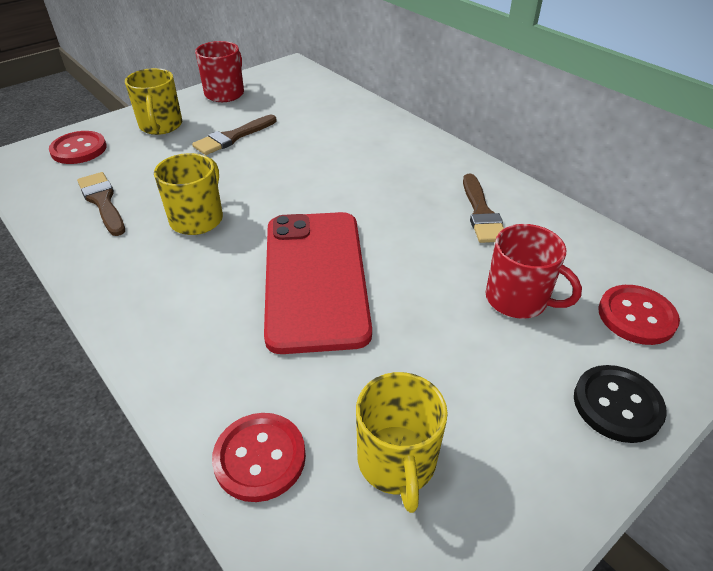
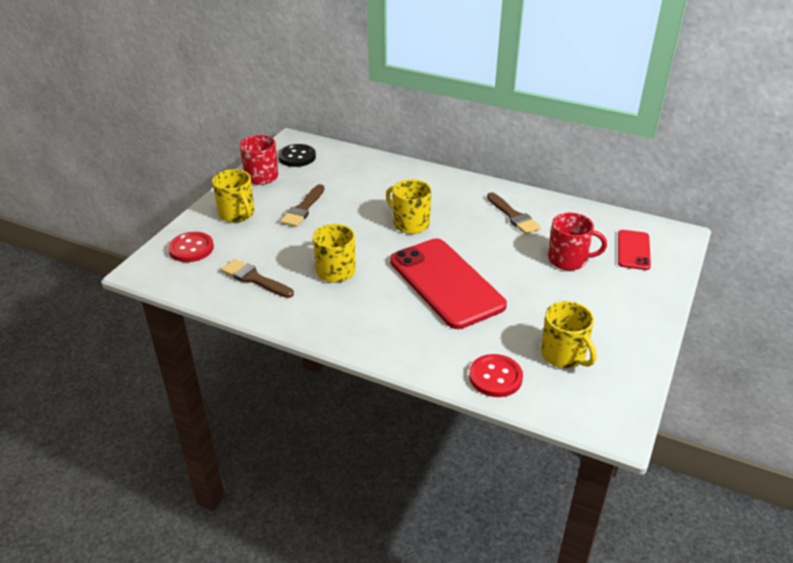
camera: 25 degrees left, 5 degrees down
black button [574,365,667,443] -> black button moved to [278,144,316,167]
red button [598,285,680,345] -> red phone [618,230,651,270]
none -> yellow mug [386,179,432,234]

